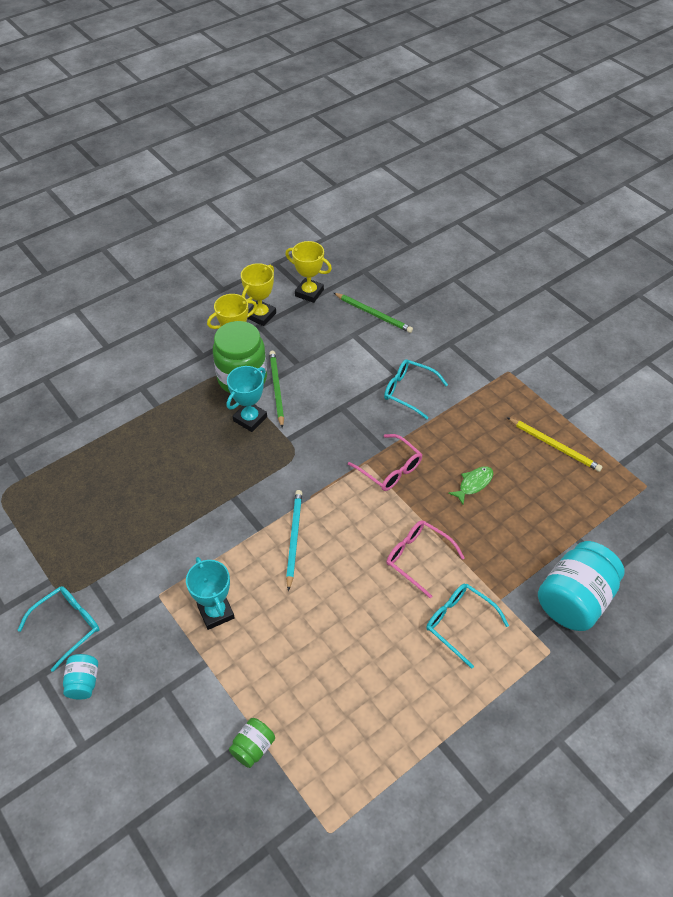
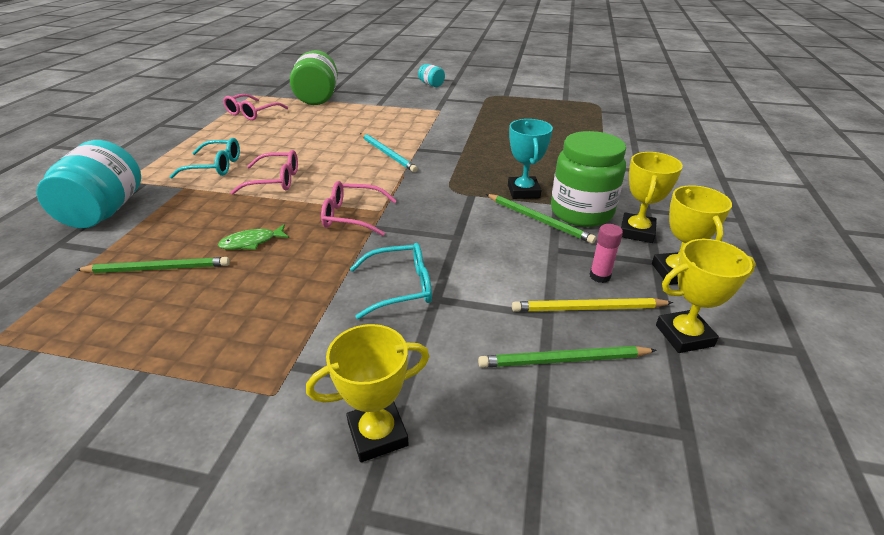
camera: 140 degrees right, 15 degrees down
turquoise glasses [17,586,100,672] -> none
turquoise trophy [186,557,235,630] -> none
green jar [229,718,275,768] -> green jar [290,50,338,105], size x2.09
green fish [448,466,493,504] -> green fish turned 60 degrees clockwise [218,224,289,250]
yellow pencil [507,417,602,472] -> yellow pencil moved to [512,298,673,312]
none -> green pencil [76,257,230,273]
none -> pink glasses [223,94,288,120]
none -> yellow trophy [306,324,430,462]
none -> pink glue stick [590,224,623,283]

